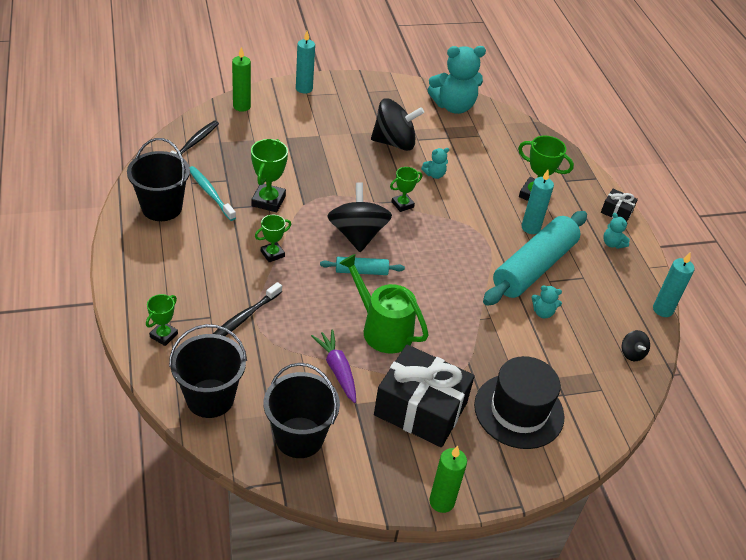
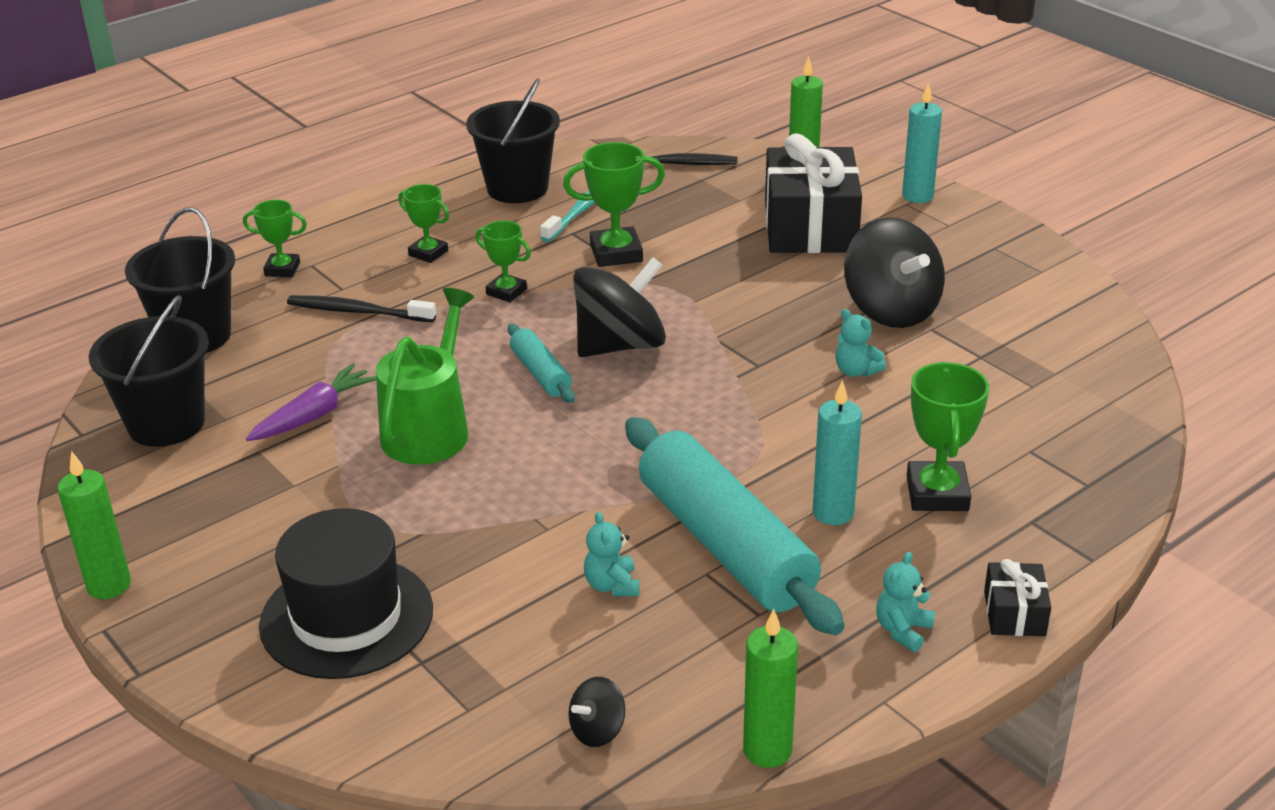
camera: 70 degrees right, 10 degrees down
black gift [374,344,475,447] -> black gift moved to [765,134,862,253]
green trophy [390,167,422,212] -> green trophy moved to [398,184,449,263]
turquoise teddy bear [428,46,486,114] -> none
turquoise rolling pin [483,211,587,306] -> turquoise rolling pin turned 45 degrees clockwise [625,417,845,635]
turquoise candle [653,252,694,317] -> green candle [743,609,798,768]

